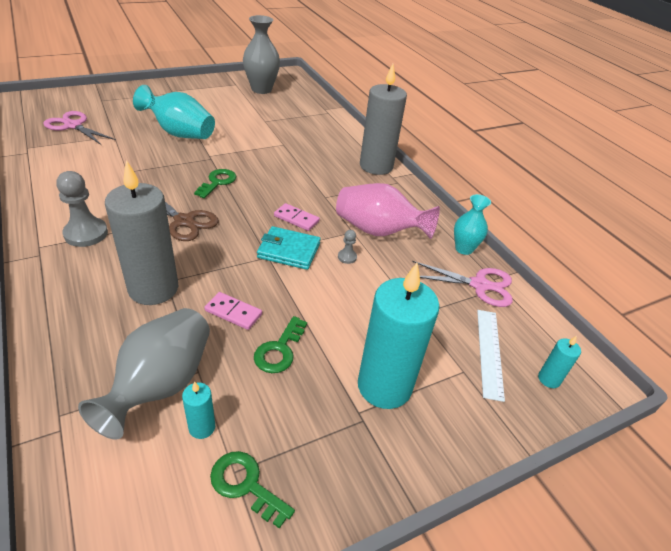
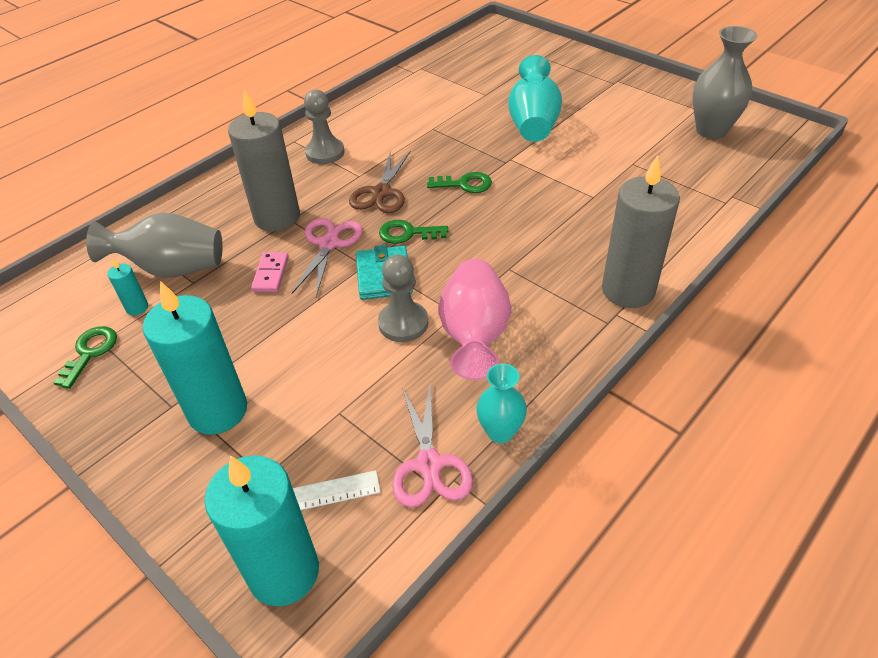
camera: 75 degrees right, 5 degrees up
pink scissors [43,111,116,145] -> pink scissors moved to [292,218,363,297]
green key [254,316,307,373] -> green key moved to [379,220,448,244]
pink domino [274,203,320,231] -> none
grey pawn [338,230,357,264] -> grey pawn [378,254,428,342], size x2.07
turquoise candle [538,336,581,388] -> turquoise candle [204,455,319,606], size x2.34

